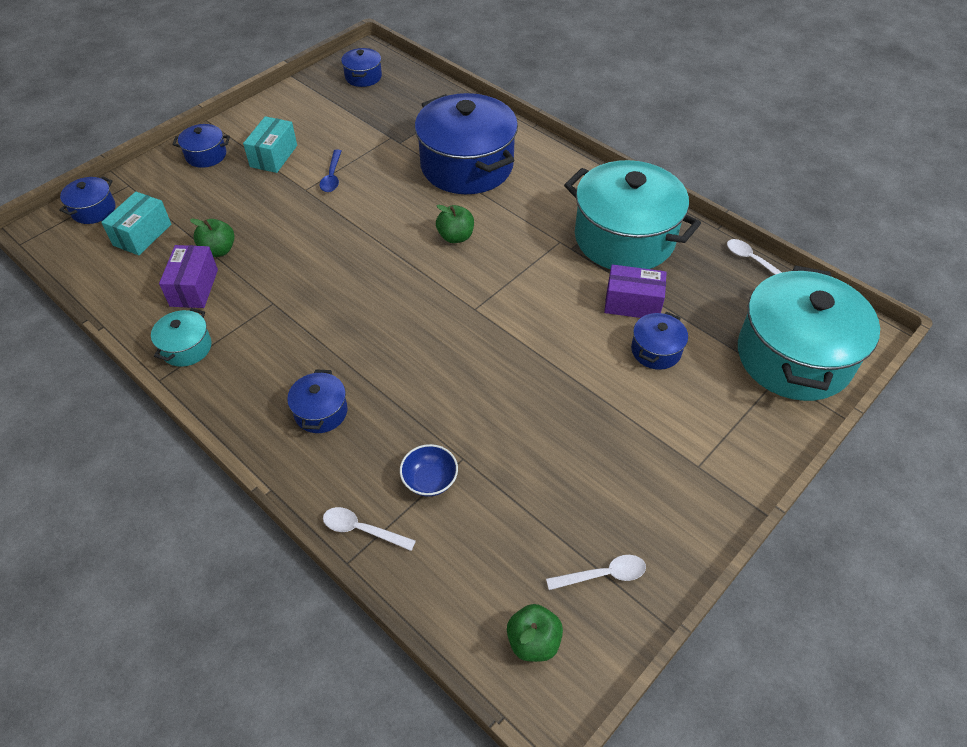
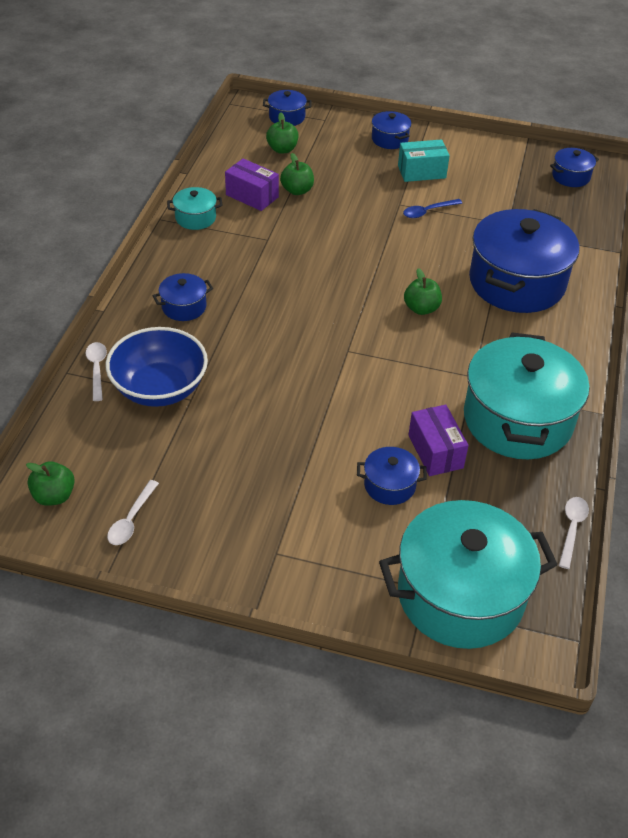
camera: 60 degrees right, 5 degrees down
turquoise box [101,192,171,255] -> green apple [266,113,298,153]
purple box [159,245,218,308] -> purple box turned 60 degrees clockwise [225,158,279,211]
blue bowl [400,444,458,497] -> blue bowl [106,327,208,407], size x2.03
white spoon [546,555,646,590] -> white spoon turned 60 degrees clockwise [107,480,159,545]

